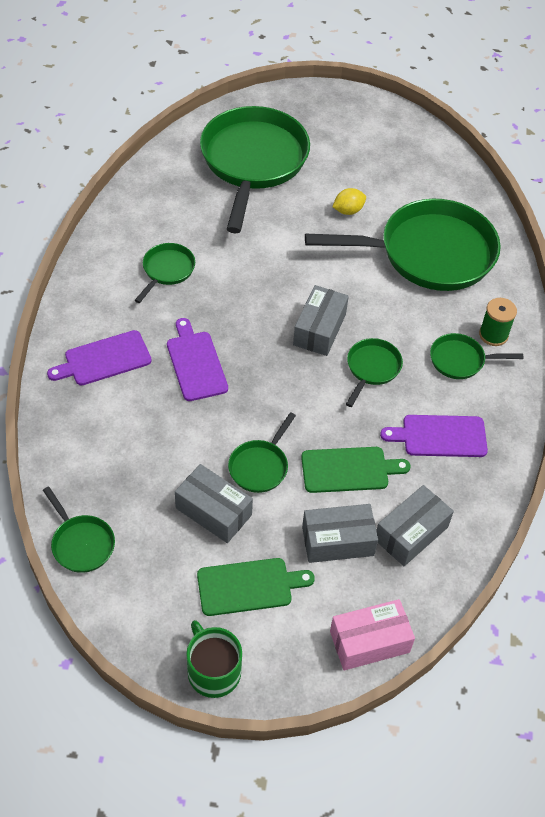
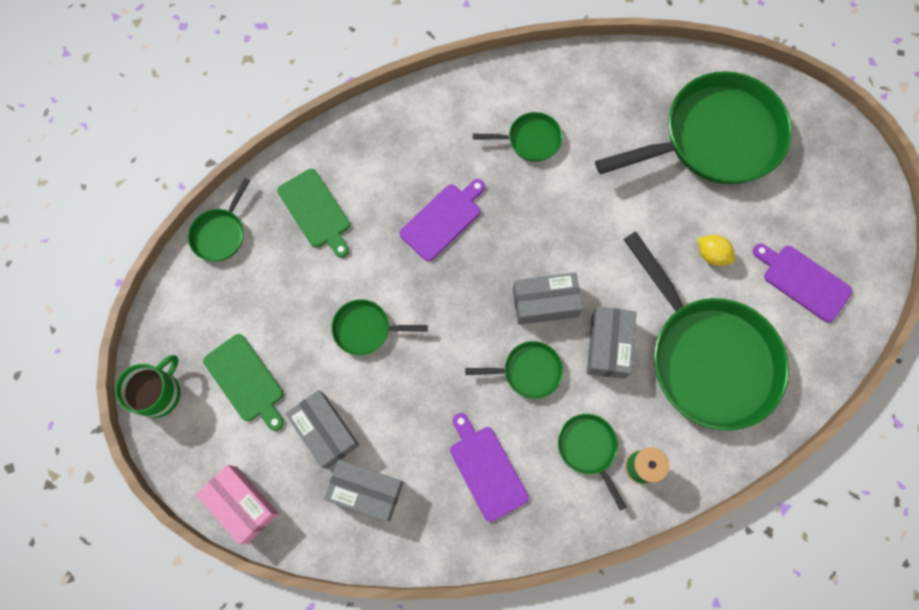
camera: 65 degrees right, 20 degrees up
purple cutting board [47,330,152,386] -> purple cutting board moved to [753,244,852,322]
grey box [175,464,253,543] -> grey box moved to [587,306,636,379]
green cutting board [301,447,410,493] -> green cutting board moved to [277,169,350,258]

